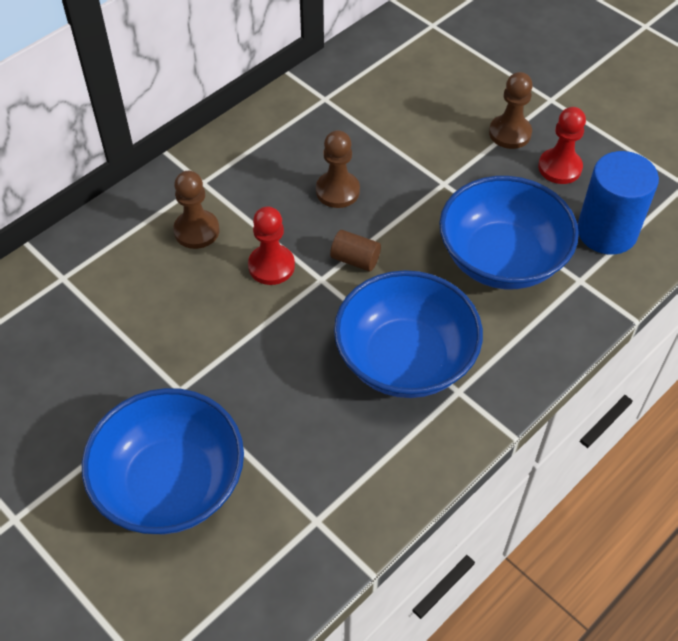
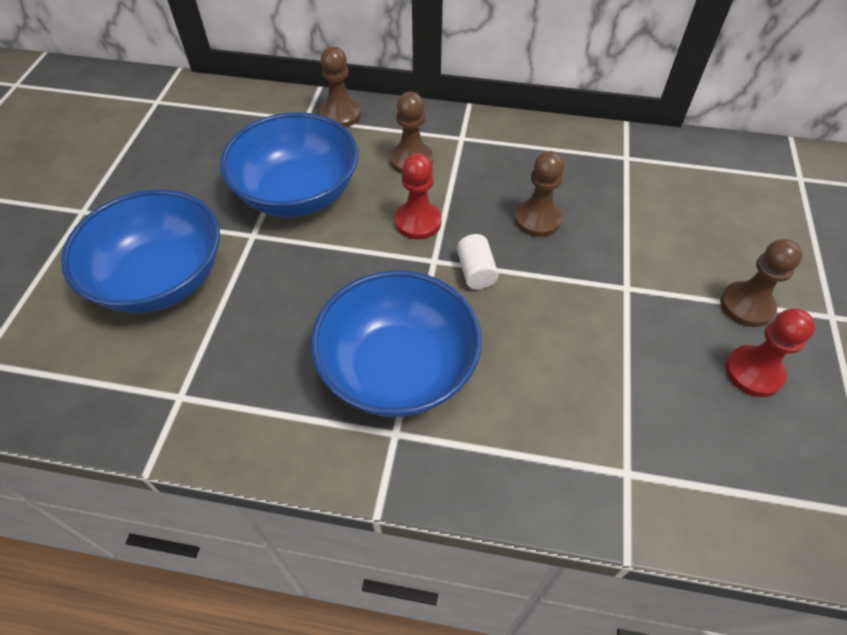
camera: 55 degrees right, 0 degrees up
brown cylinder [330,230,381,271] -> white cylinder [457,234,499,289]
blue bowl [439,176,579,289] -> blue bowl moved to [220,112,358,217]
blue cylinder [577,151,659,255] -> none
none -> brown pawn [320,46,361,128]

